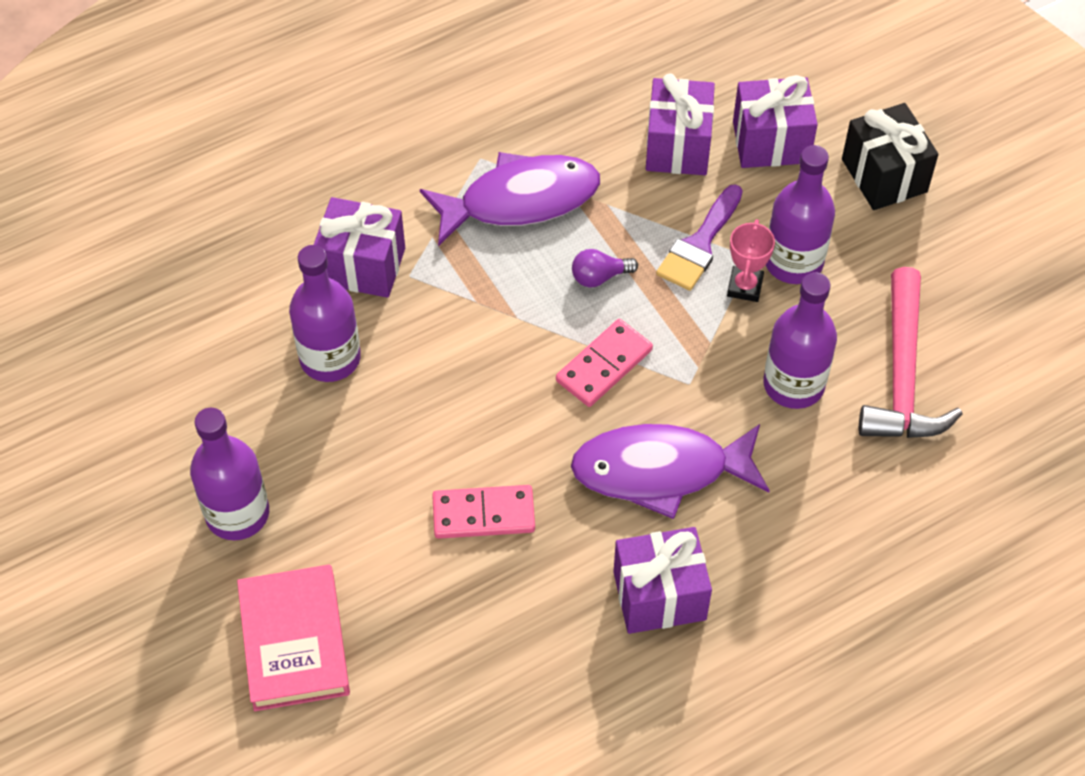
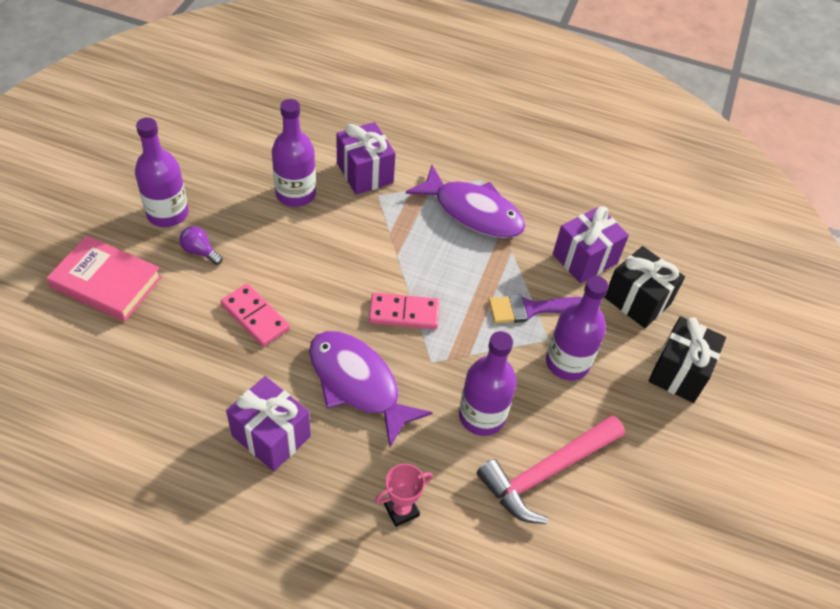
camera: 45 degrees right, 5 degrees down
pink book [237,564,350,711] -> pink book turned 75 degrees clockwise [47,236,162,321]
purple light bulb [572,249,638,287] -> purple light bulb moved to [179,226,223,265]
pink trophy [727,219,775,302] -> pink trophy moved to [375,464,433,527]
purple gift [733,75,818,168] -> black gift [604,246,685,328]

